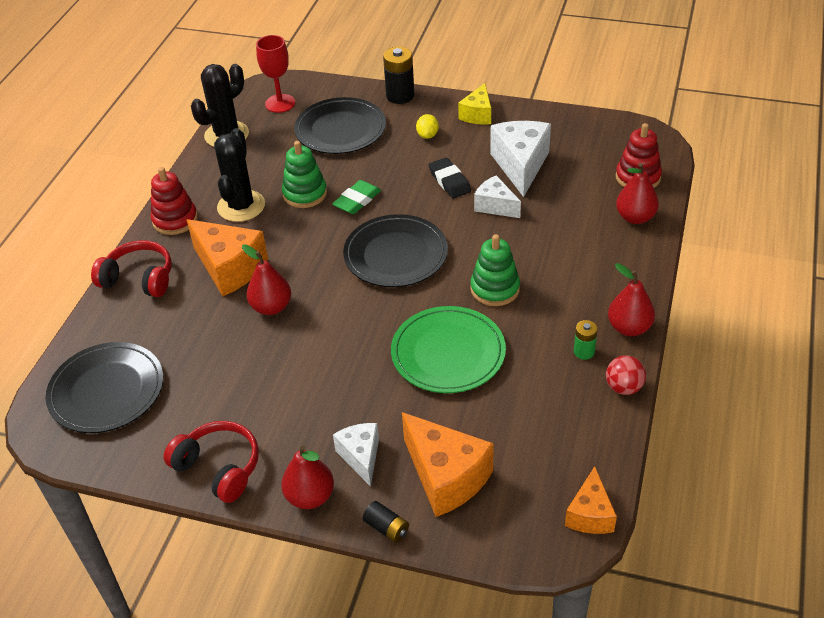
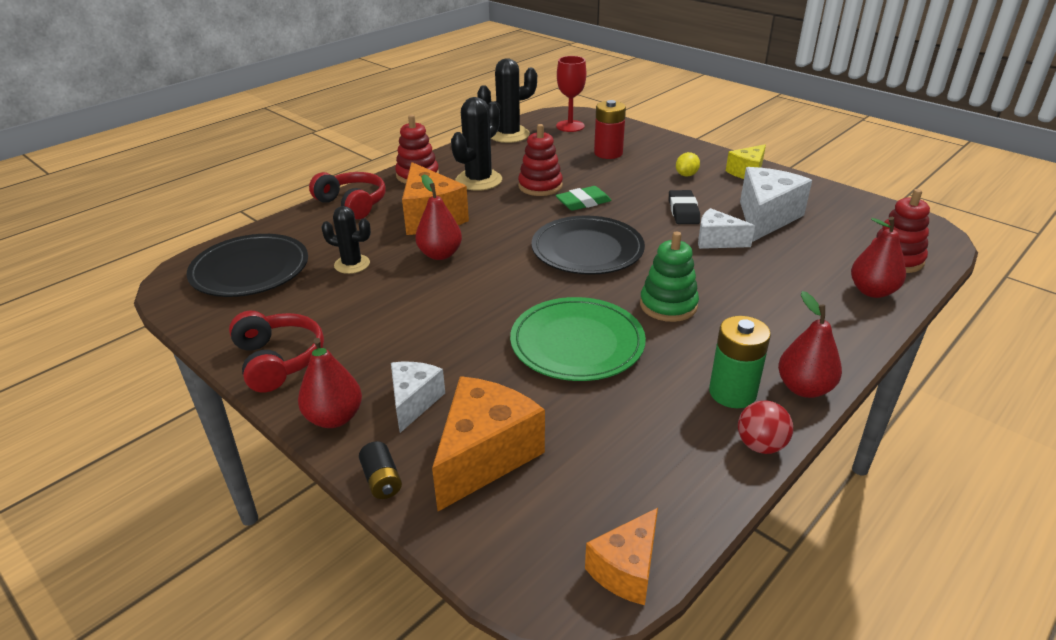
camera: 25 degrees right, 10 degrees down
green stacking toy [282,141,327,208] -> red stacking toy [518,124,563,196]
black plate [294,97,386,154] -> red battery [594,100,626,159]
black battery [383,47,414,104] -> none
orange cheese [402,412,494,517] -> orange cheese turned 135 degrees counterclockwise [432,376,545,511]
white cheese [474,175,521,218] -> white cheese turned 45 degrees counterclockwise [698,208,755,249]
green battery [574,320,598,360] -> green battery [709,316,771,408], size x1.74
none -> black cactus [321,206,371,274]

